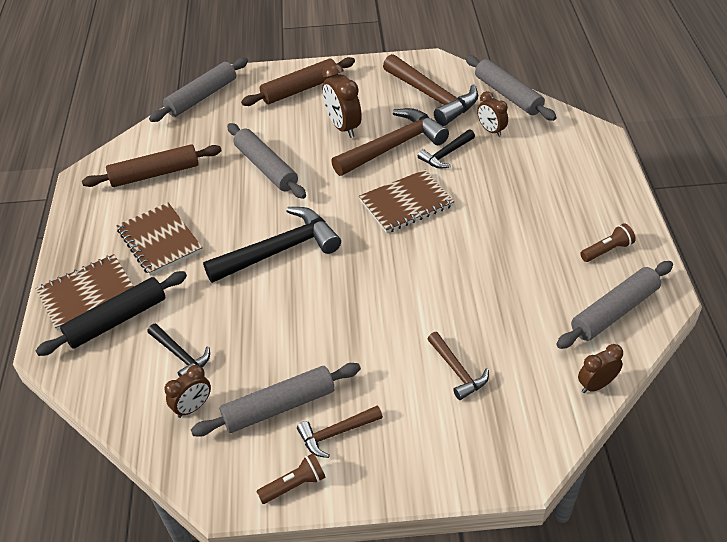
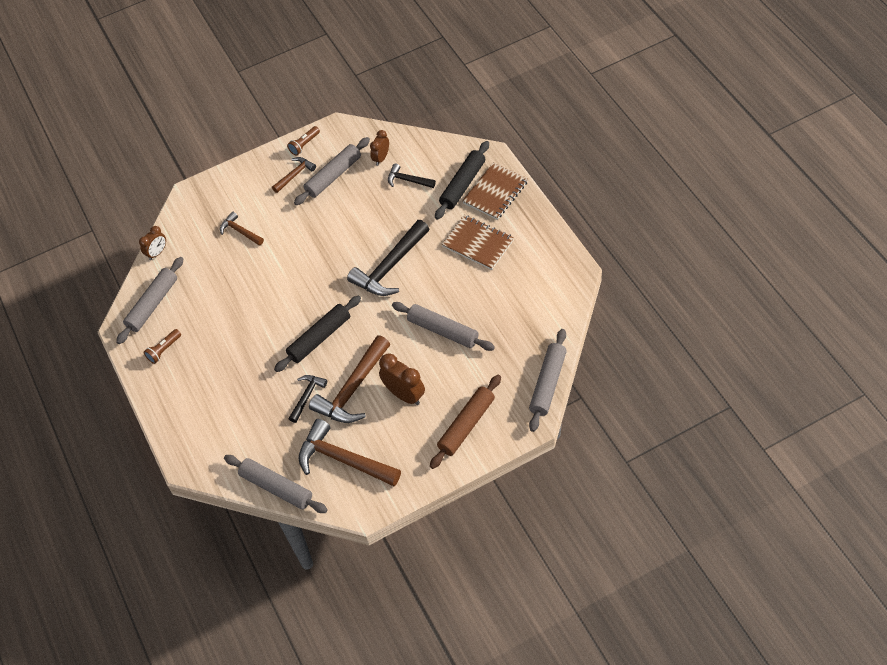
camera: 160 degrees right, 10 degrees up
brown rolling pin [82,144,222,187] -> none
brown notebook [359,170,454,233] -> black rolling pin [274,295,361,372]
brown clock [477,91,508,137] -> none

